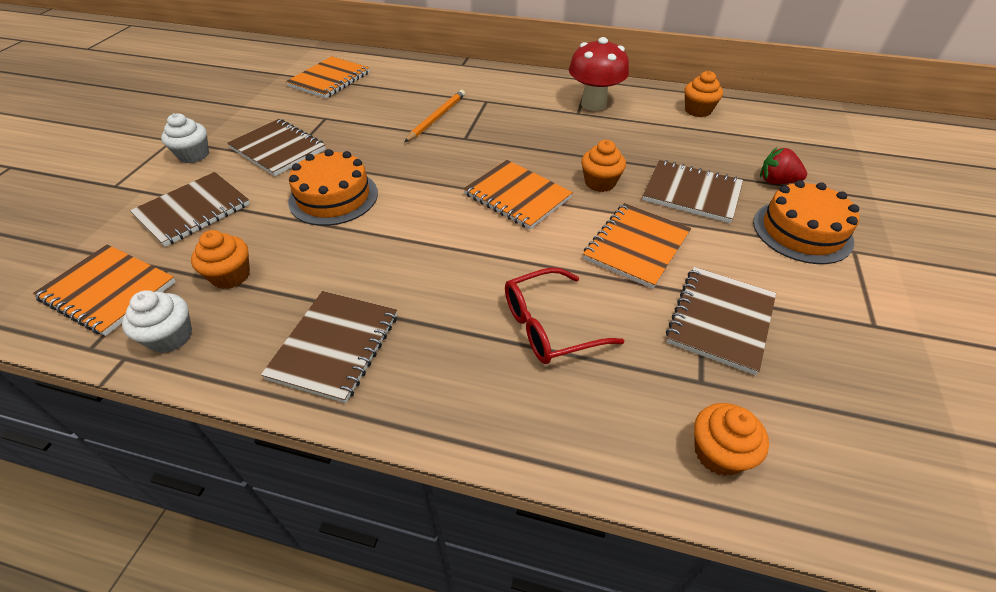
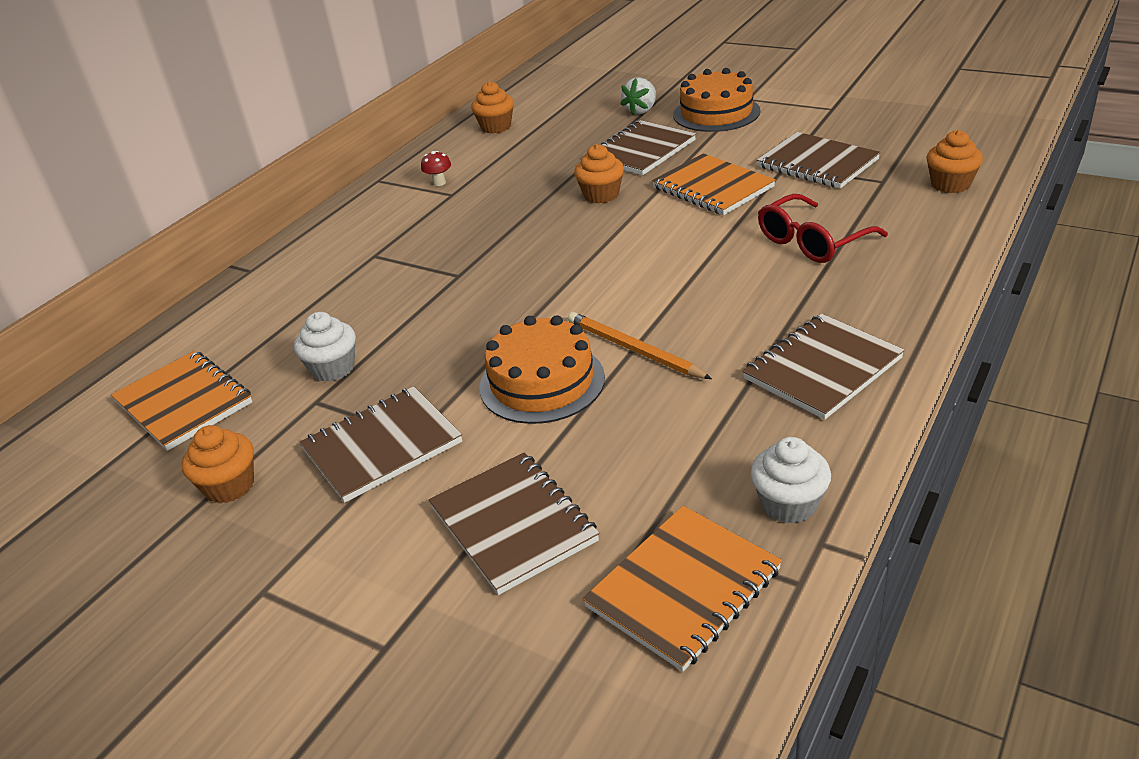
camera: 70 degrees left, 10 degrees down
white cupcake [161,113,209,163] -> white cupcake moved to [294,312,356,382]
orange cupcake [191,230,250,289] -> orange cupcake moved to [182,425,254,504]
brown notebook [261,291,397,403] -> brown notebook turned 75 degrees counterclockwise [742,314,905,420]
orange pencil [404,90,465,142] -> orange pencil moved to [568,312,712,379]
orange notebook [463,160,573,230] -> none
red glasses [505,267,624,364] -> red glasses turned 60 degrees clockwise [758,194,888,263]
red mushroom [569,37,629,111] -> red mushroom [421,151,451,186], size x0.41
red strawberry [760,148,807,184] -> white strawberry [621,77,656,116]

